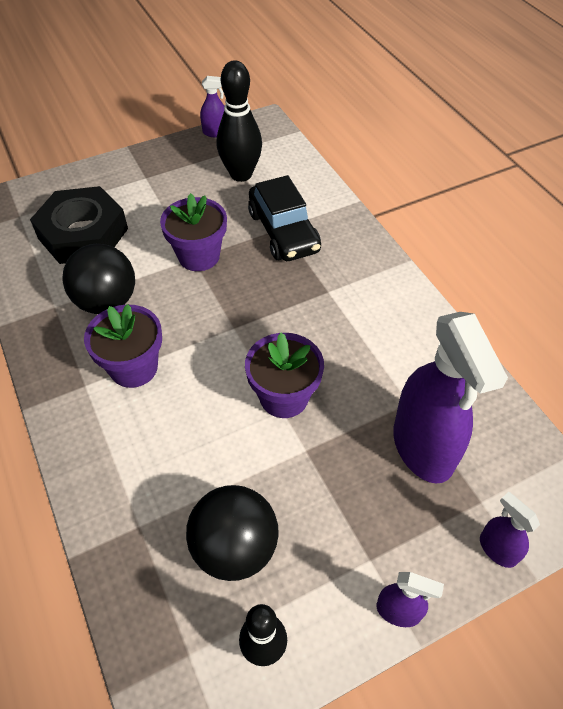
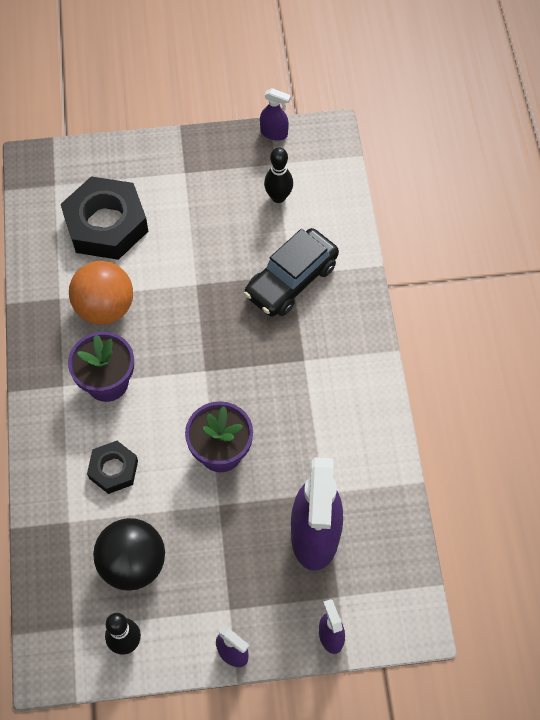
camera: 20 degrees right, 10 degrees up
black ball [62,244,135,314] -> orange ball [69,261,133,325]
purple flower pot [160,193,227,271] -> none
black bowling pin [216,60,262,182] -> black bowling pin [264,147,293,203], size x0.63
black car [248,175,321,261] -> black car turned 45 degrees clockwise [244,228,339,317]
none -> black nut [87,441,138,494]

